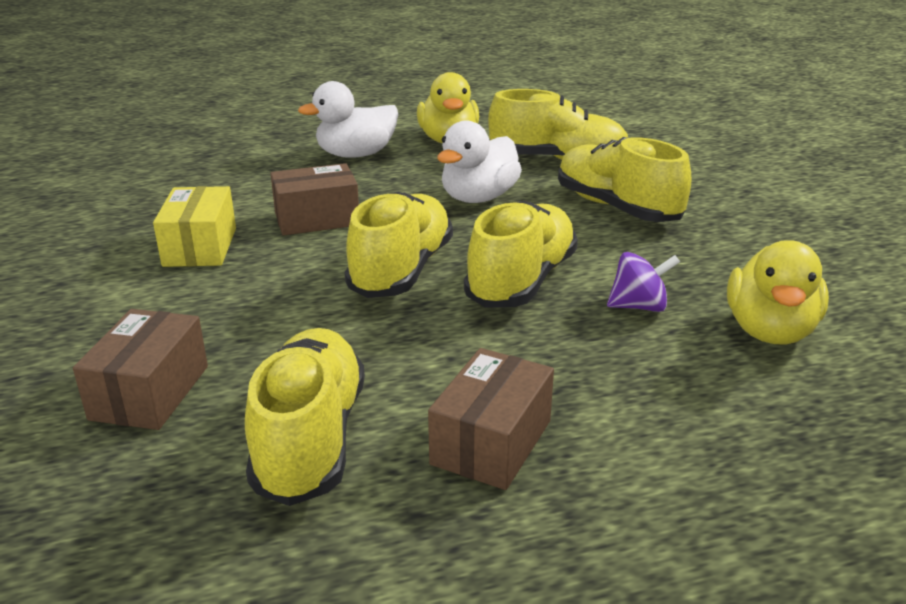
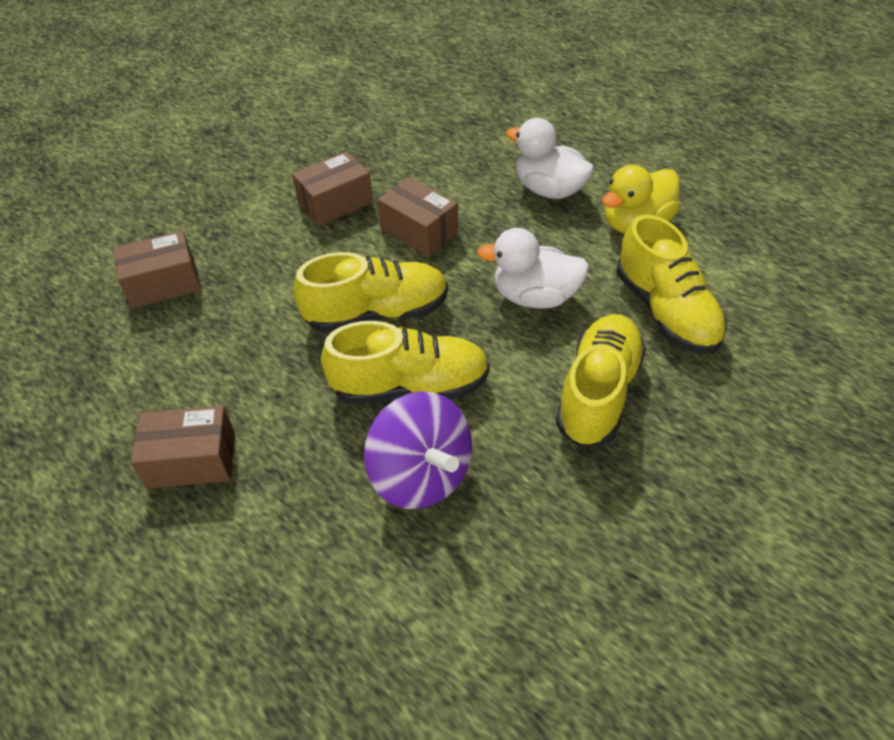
camera: 60 degrees right, 20 degrees up
yellow box [153,186,236,267] -> brown box [292,151,373,226]
yellow shoe [245,328,365,506] -> none
purple spinning top [607,252,680,312] -> purple spinning top [364,391,472,509], size x1.79
yellow duck [727,240,829,345] -> none

